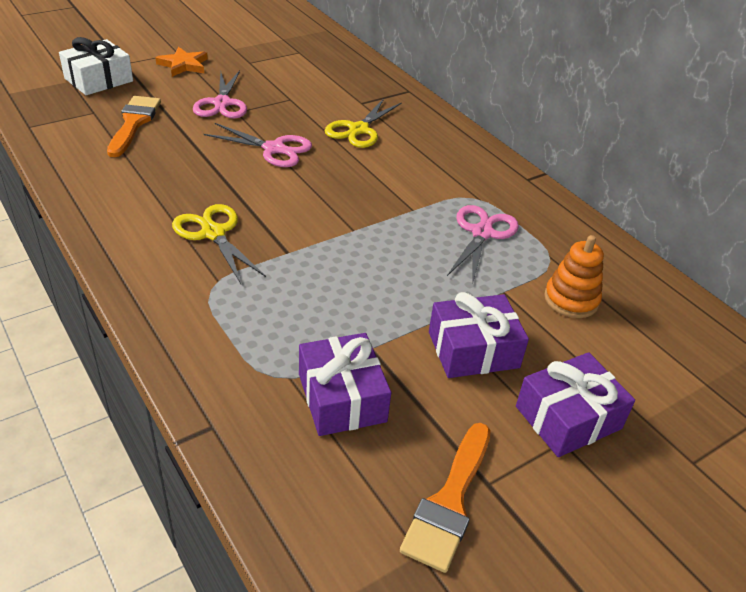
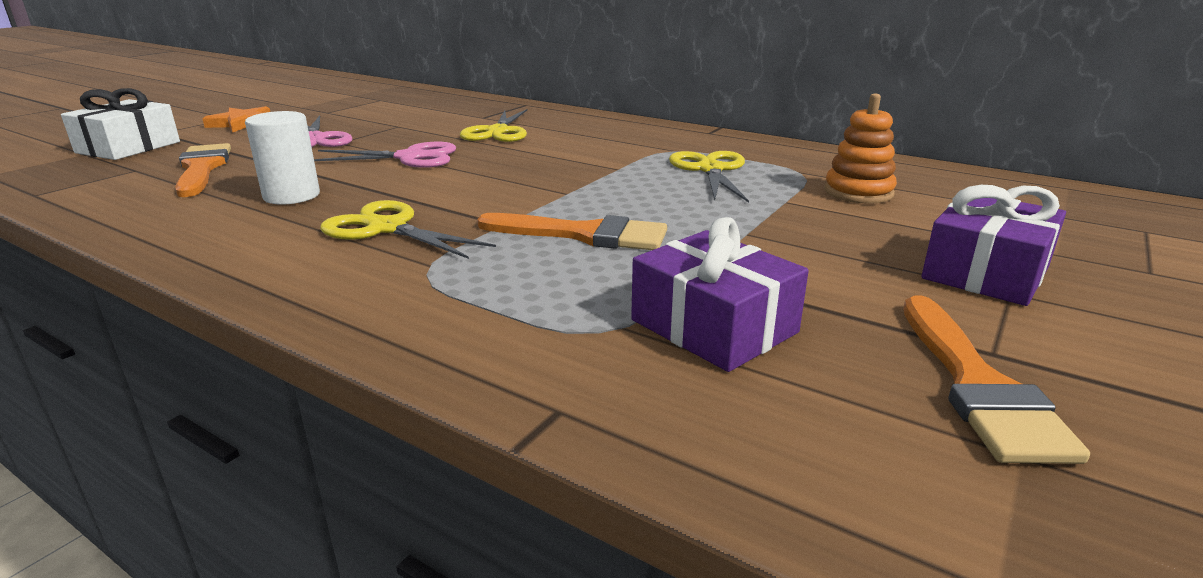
camera: 20 degrees left, 15 degrees down
purple gift [429,292,529,378] -> none
pink scissors [447,205,519,285] -> yellow scissors [669,151,749,203]
none -> white cylinder [245,111,320,205]
none -> orange brush [477,213,667,250]

